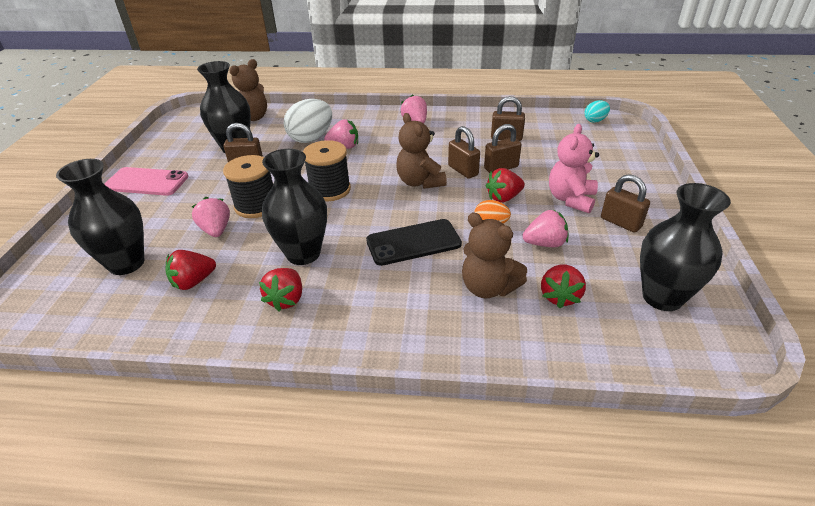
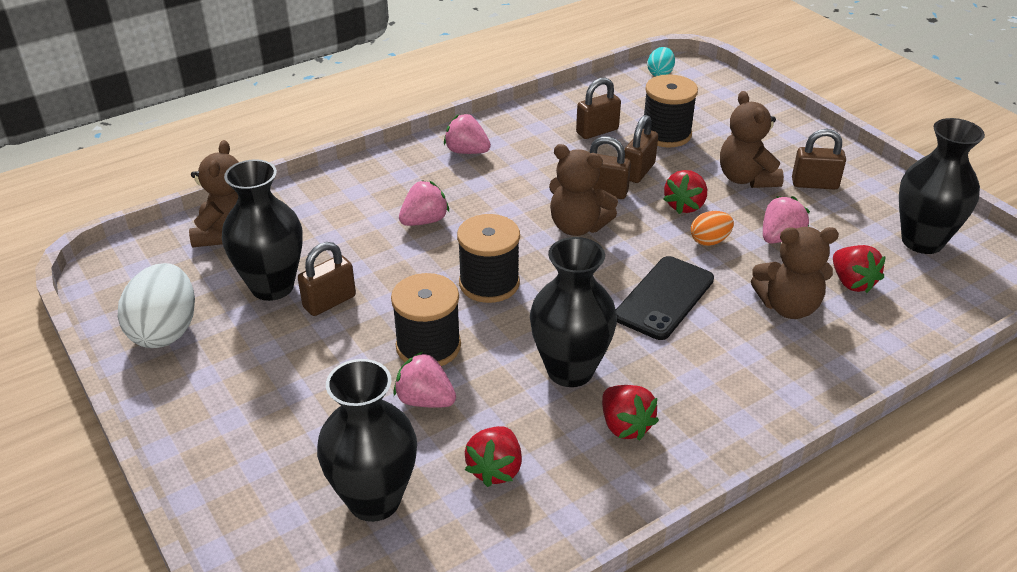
camera: 40 degrees left, 0 degrees up
pink phone [104,167,189,196] -> none
white egg [284,99,332,143] -> white egg moved to [118,263,195,348]
pink teddy bear [549,124,599,214] -> brown teddy bear [720,91,784,188]
none -> black spool [643,74,698,148]

